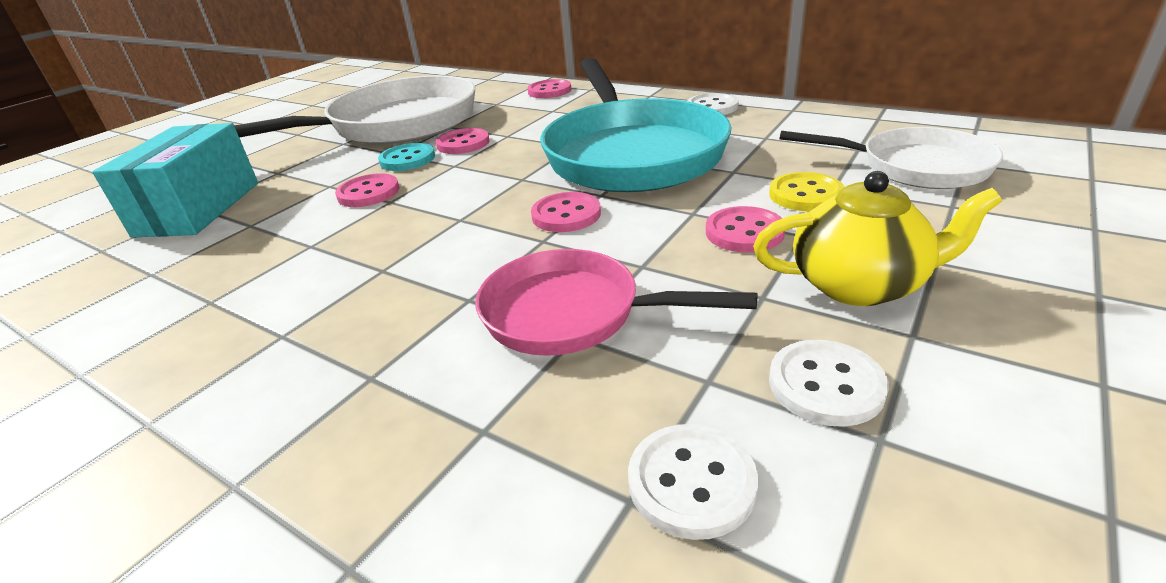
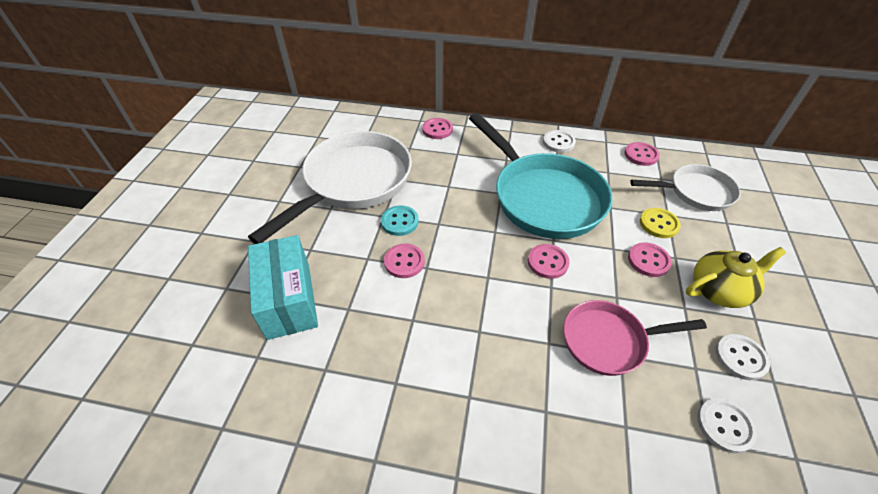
camera: 25 degrees left, 15 degrees up
pink button [436,128,489,154] -> pink button moved to [624,142,660,166]

